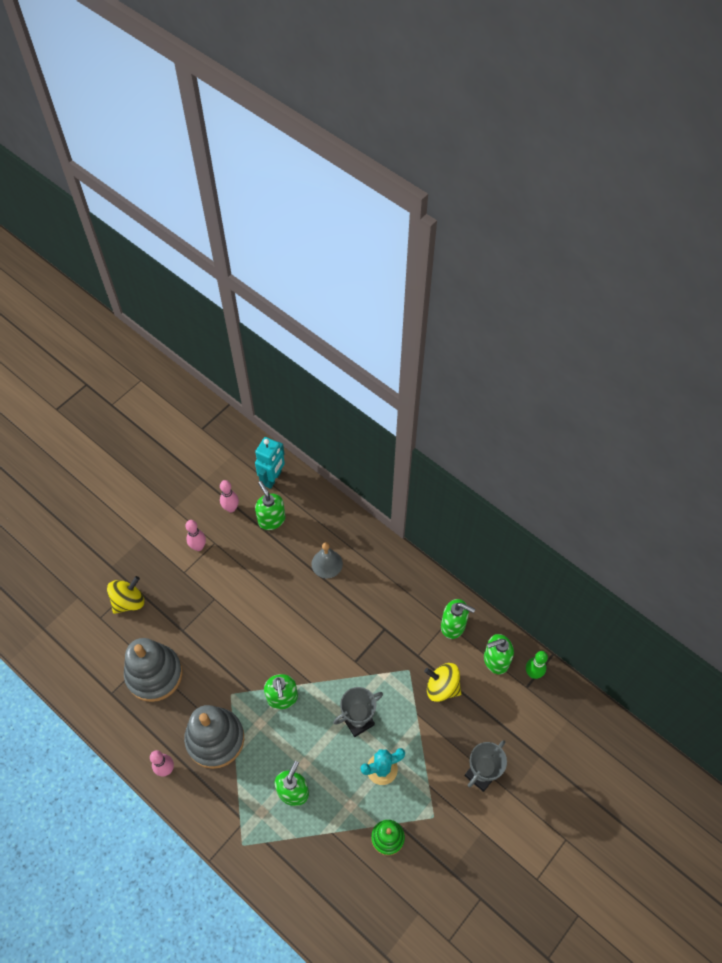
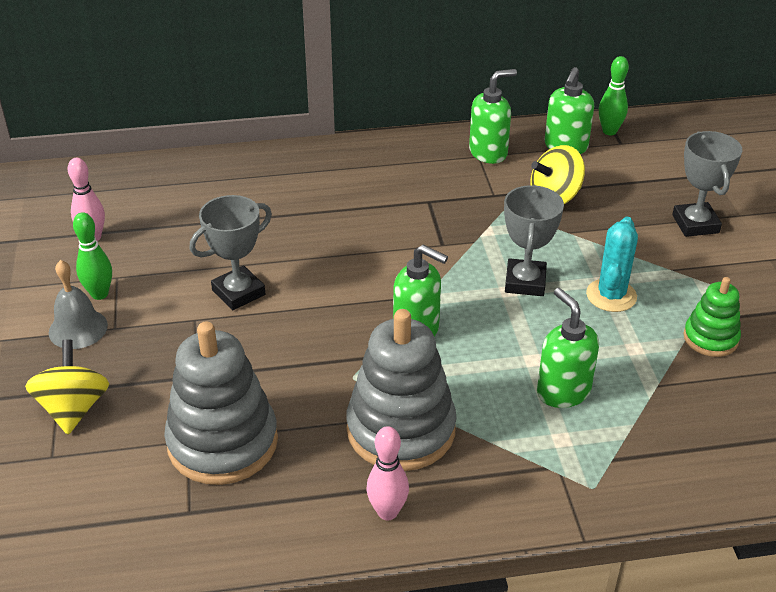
camera: 50 degrees left, 20 degrees down
pink bowling pin [186,520,206,551] -> green bowling pin [73,212,112,300]
turquoise robot [255,437,285,489] -> none
green soap dispenser [255,481,285,530] -> none
grey bell [312,542,343,578] -> grey bell moved to [49,260,108,349]
none -> grey trophy [189,195,272,310]

